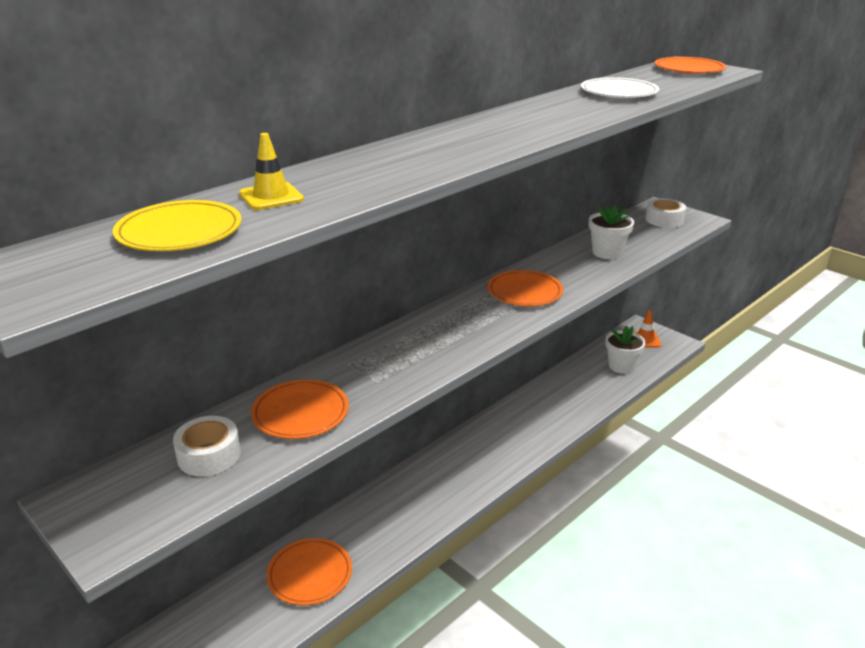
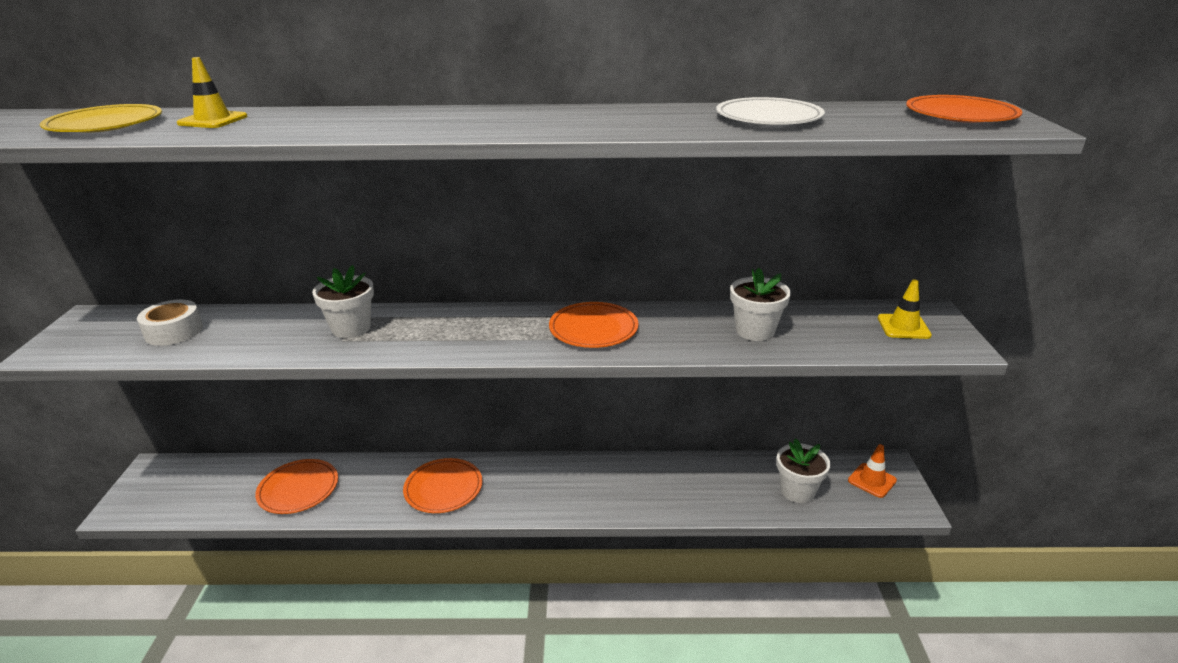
camera: 45 degrees right, 0 degrees up
orange plate [251,379,349,439] -> orange plate moved to [403,458,483,513]
white tape [645,198,686,228] -> yellow traffic cone [878,280,932,339]
none -> white flower pot [312,265,374,338]

